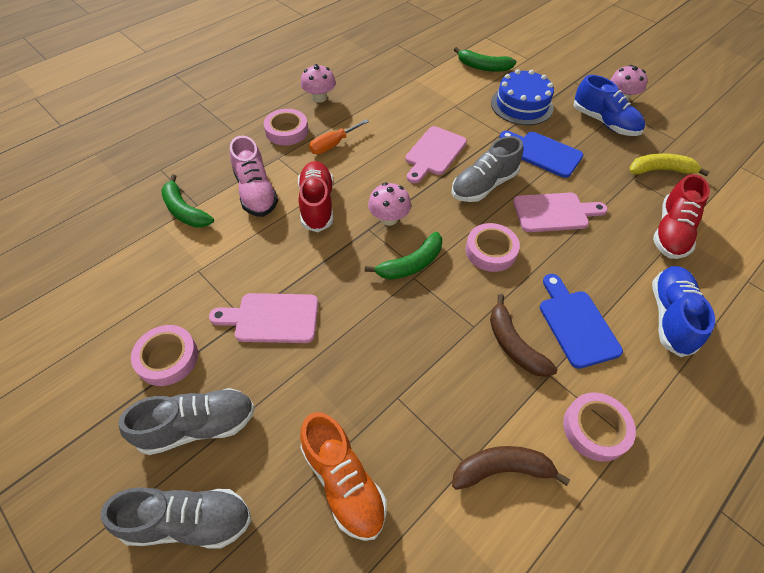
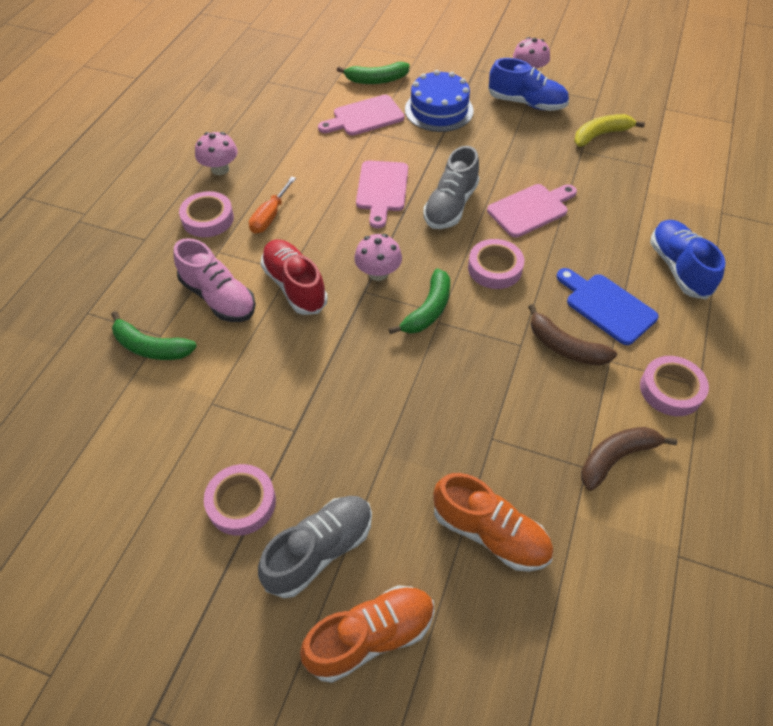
camera: 25 degrees left, 0 degrees up
grey shoe [101,487,251,549] -> orange shoe [300,585,434,683]
pink cutting board [209,293,318,343] -> pink cutting board moved to [318,95,404,136]
blue cutting board [500,131,583,178] -> none
red shoe [653,174,710,259] -> none

